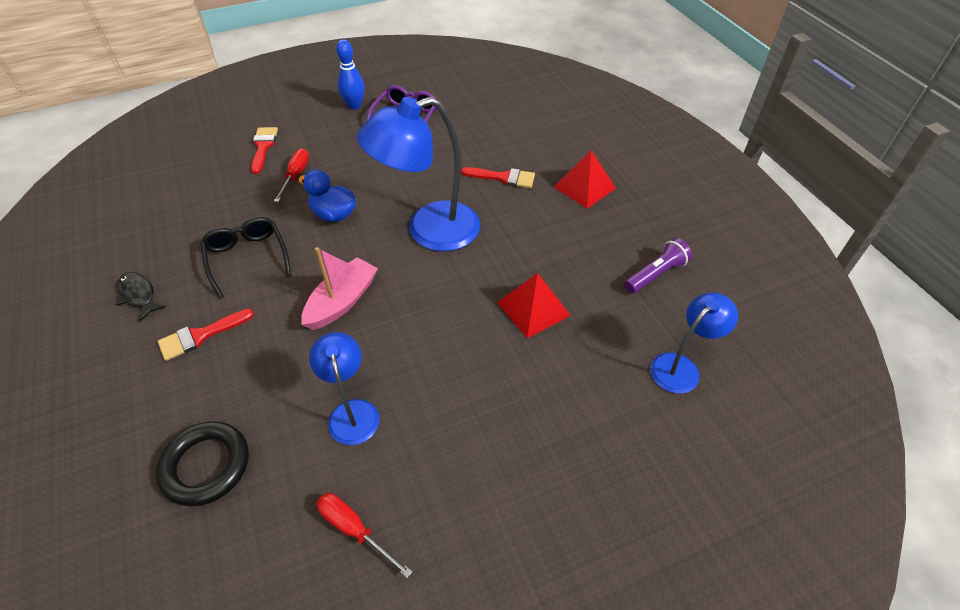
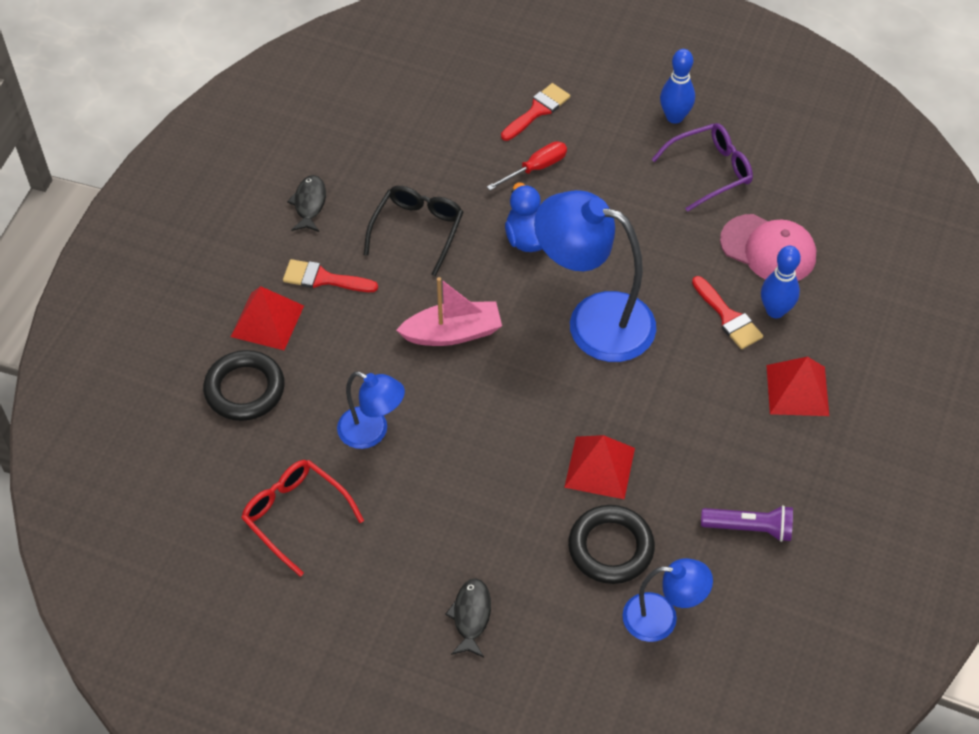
camera: 45 degrees right, 5 degrees up
blue lamp [309,332,380,445] -> blue lamp turned 90 degrees clockwise [337,372,405,449]
red screwdriver [317,493,413,578] -> red glasses [241,460,364,577]
none -> red pyramid [231,286,304,350]
none -> black fish [445,579,491,658]
none -> black ring [568,505,655,584]
none -> pink cap [720,214,816,281]
none -> blue bowling pin [761,246,801,318]

